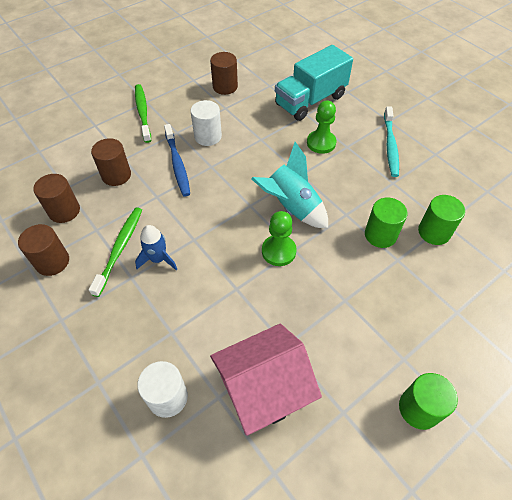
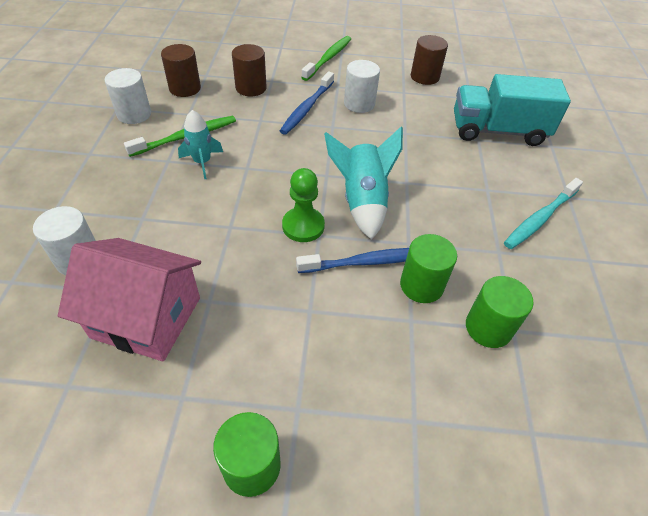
camera: 40 degrees right, 5 degrees down
brown cylinder [18,224,69,276] -> white cylinder [105,68,151,124]
blue rocket [135,225,177,270] -> turquoise rocket [178,110,223,179]
green pawn [307,101,337,154] -> none
none -> blue toothbrush [296,248,409,273]

